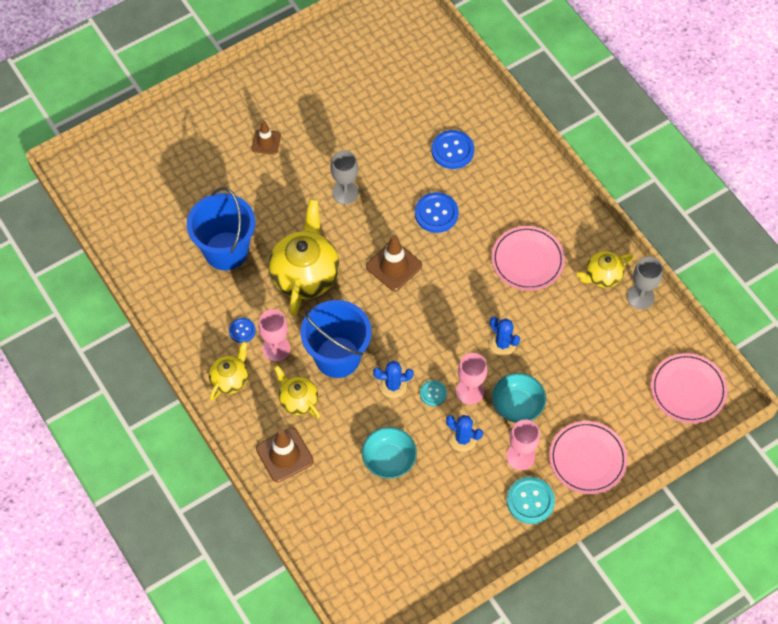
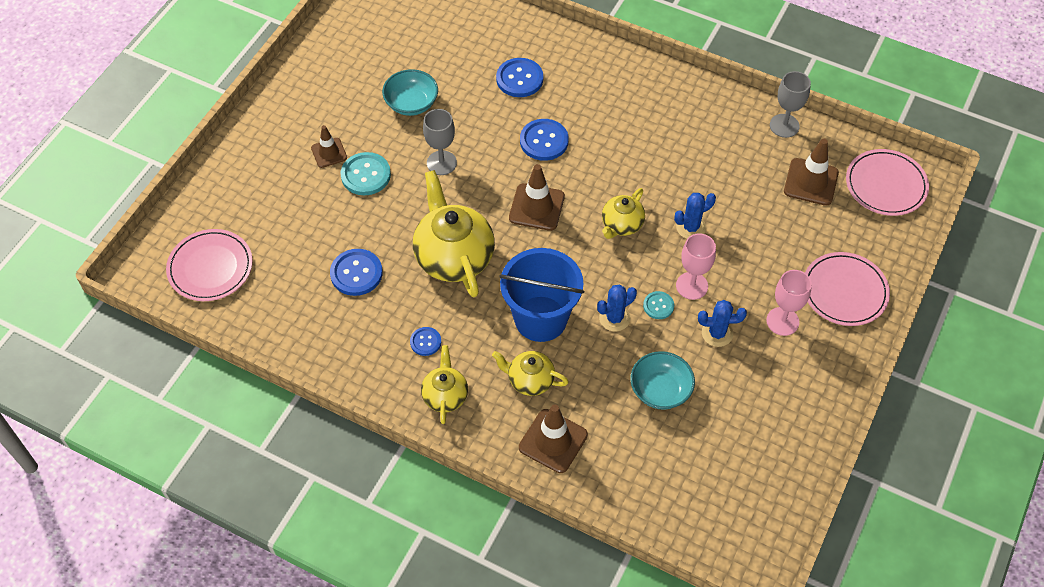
camera: 30 degrees left, 5 degrees down
blue bucket [187,187,255,270] -> blue button [330,249,383,296]
pink goblet [258,309,290,361] -> none
blue cactus [489,317,520,356] -> blue cactus turned 45 degrees counterclockwise [674,193,716,239]
pink plate [492,226,565,291] -> pink plate moved to [166,229,253,301]
turquoise bowl [492,373,546,423] -> turquoise bowl moved to [382,69,438,116]
turquoise button [507,477,555,524] -> turquoise button moved to [341,152,391,195]
yellow teapot [577,251,633,288] -> yellow teapot moved to [602,188,645,239]
none -> brown traffic cone [784,139,839,206]

